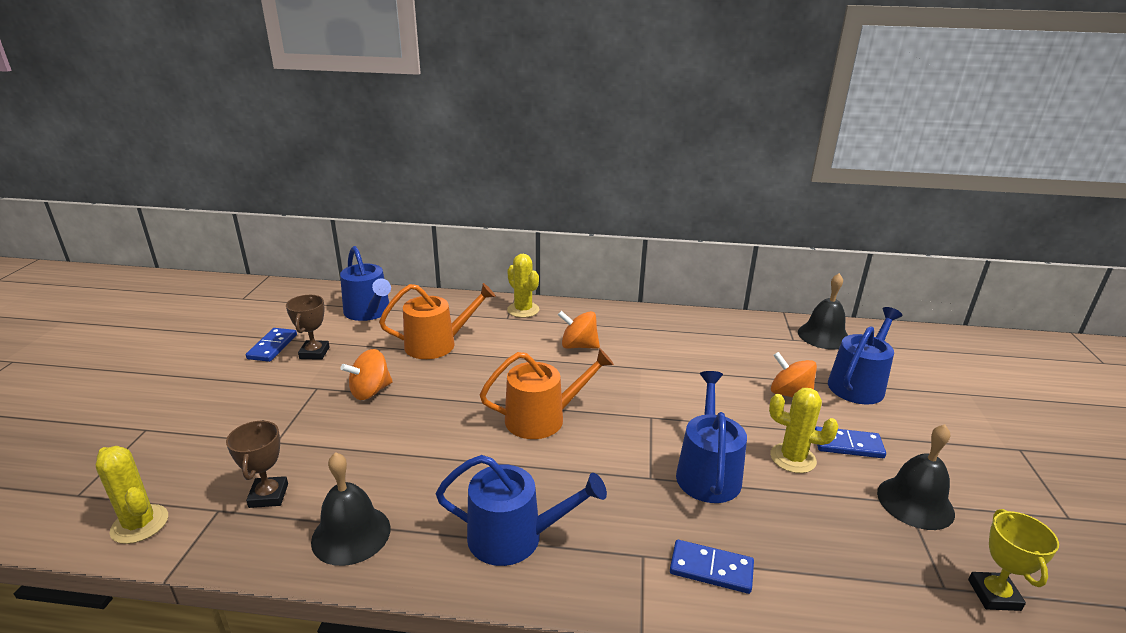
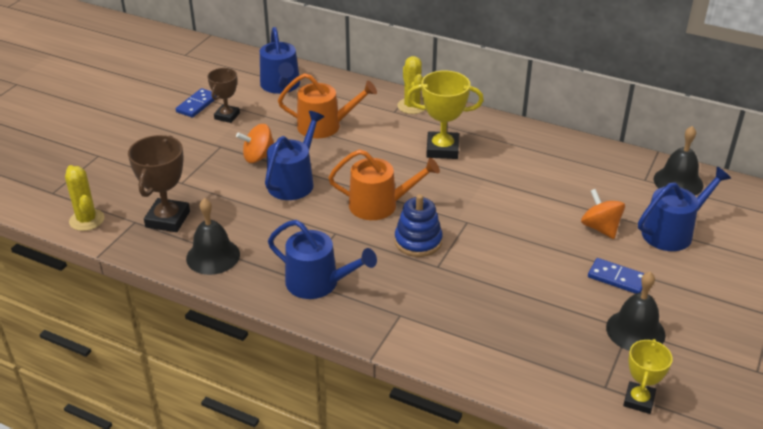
camera: 20 degrees right, 10 degrees up
brown trophy [226,420,288,508] -> brown trophy [128,135,190,232], size x1.56
orange spinning top [558,311,600,349] -> yellow trophy [407,71,484,159]
blue domino [670,540,754,594] -> none
blue watering can [676,371,747,503] -> blue watering can moved to [265,111,324,200]
yellow cactus [769,388,838,473] -> none
none -> blue stacking toy [395,194,443,257]

